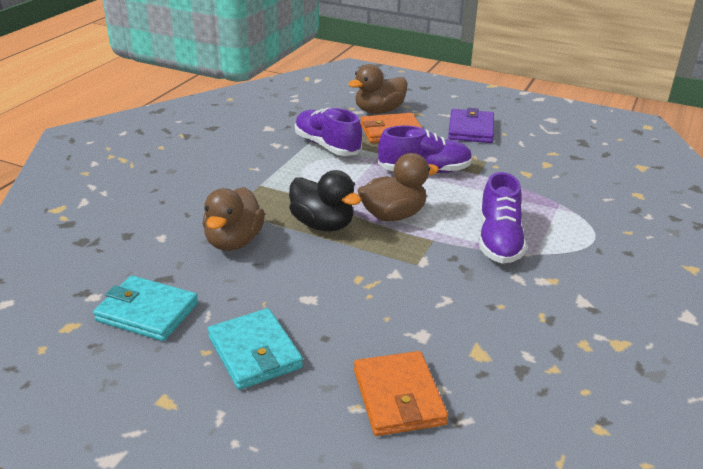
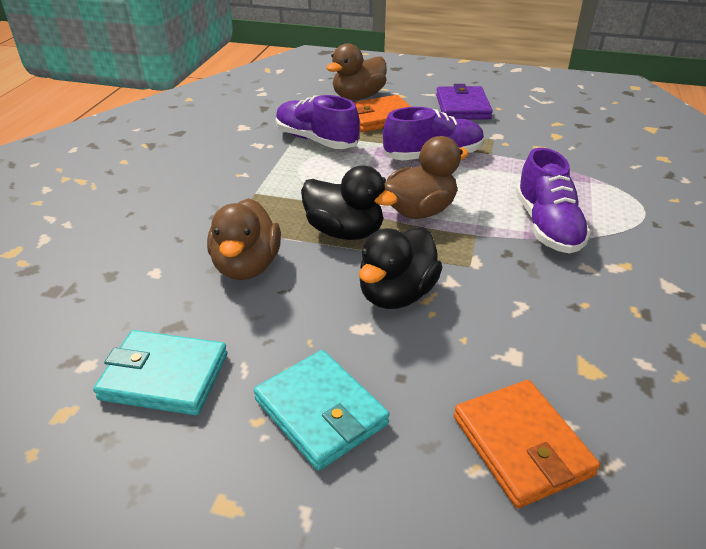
camera: 10 degrees left, 5 degrees up
none -> black duck [359,227,442,309]

